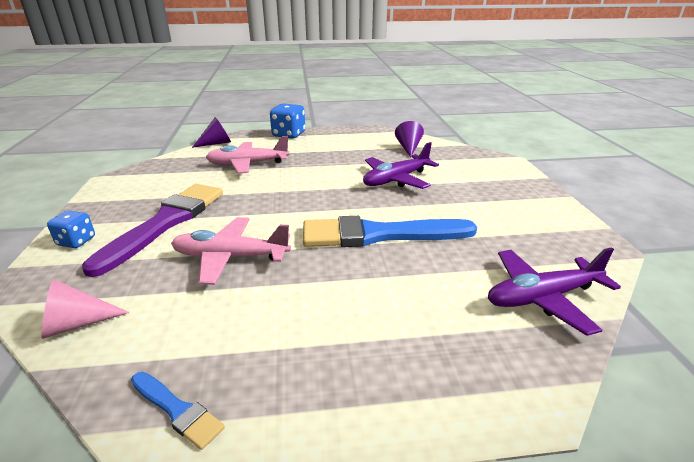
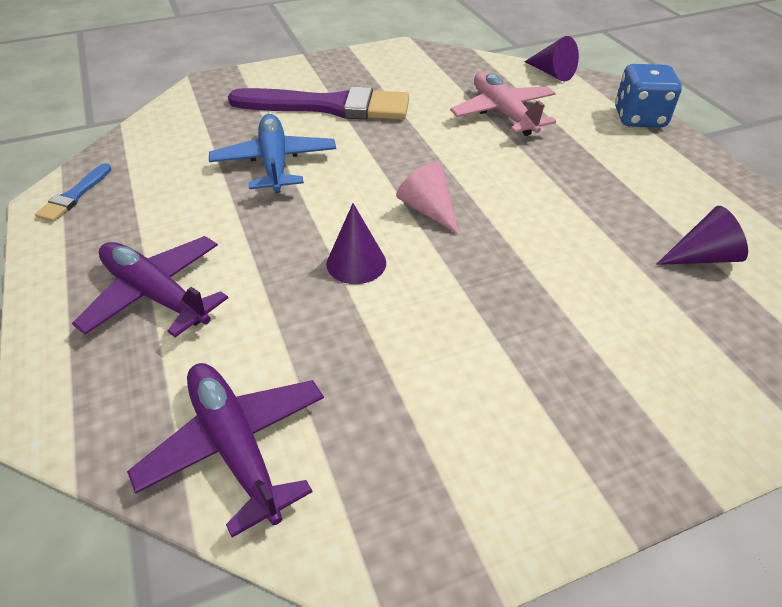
camera: 75 degrees right, 15 degrees up
pink cone [41,279,130,339] -> pink cone moved to [397,162,459,235]
blue dice [47,211,95,248] -> none
pink plane [171,217,291,285] -> blue plane [209,114,336,193]
blue brush [303,216,477,247] -> purple cone [326,203,386,284]
purple plane [363,142,439,189] -> purple plane moved to [72,236,228,337]

